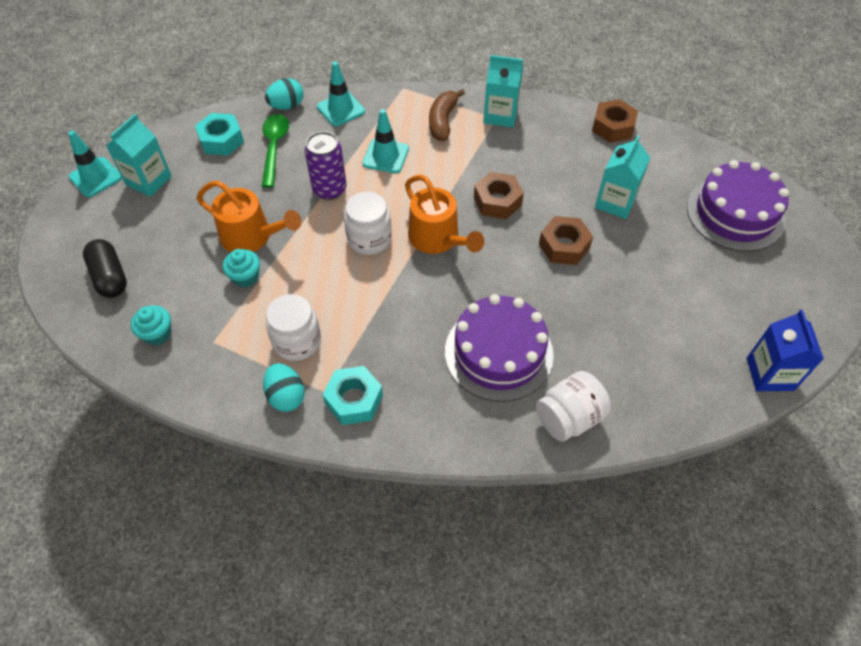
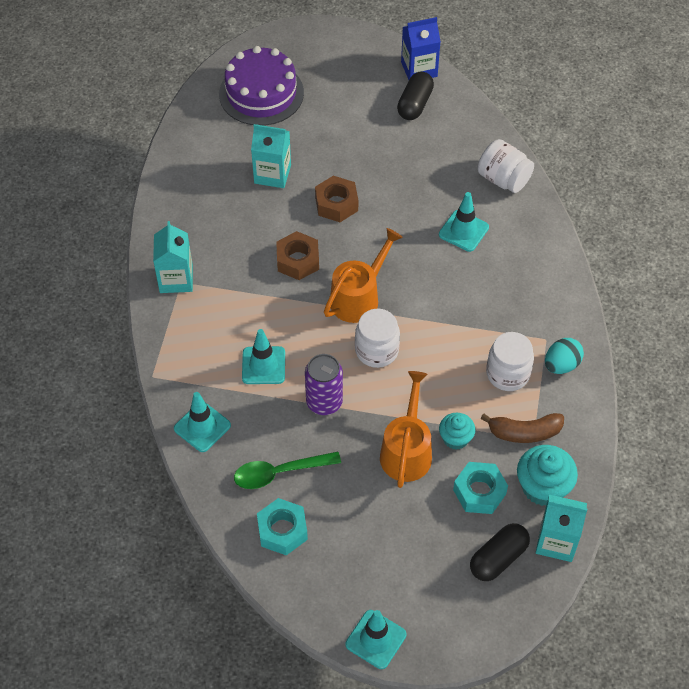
camera: 105 degrees left, 0 degrees up
turquoise carton [106,114,172,197] -> turquoise carton moved to [536,495,587,562]
turquoise cupcake [131,305,171,345] -> turquoise cupcake [517,445,578,506], size x1.61
turquoise egg [265,78,304,110] -> none
turquoise nut [323,366,383,425] -> turquoise nut moved to [453,462,508,514]
brown banana [429,89,465,141] -> brown banana moved to [480,413,564,443]
purple cake [445,294,554,402] -> turquoise traffic cone [439,192,489,252]
brown nut [592,99,638,143] -> none
none -> black capsule [397,72,434,120]

